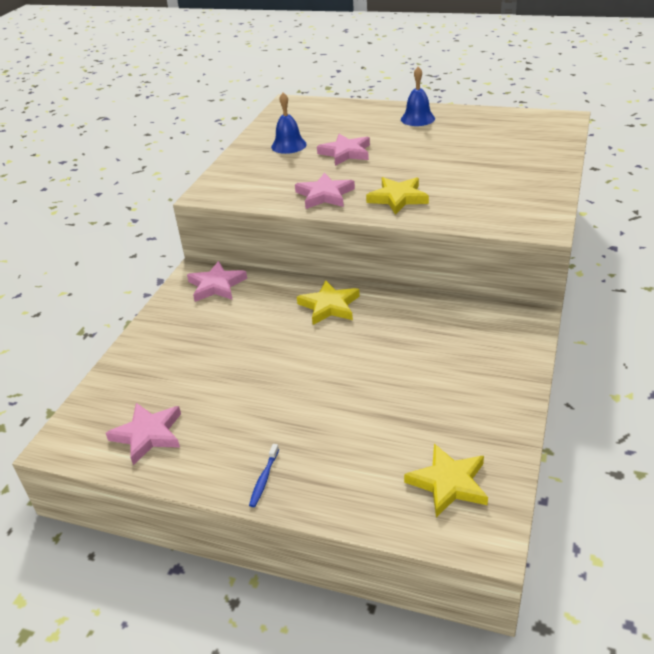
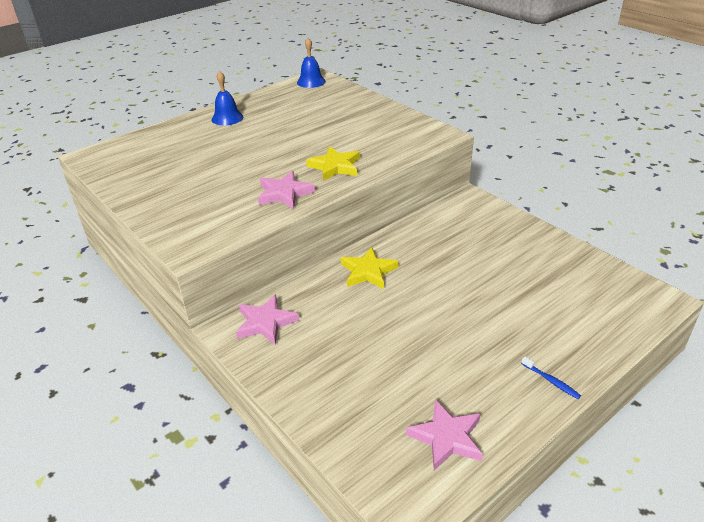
camera: 60 degrees left, 0 degrees up
blue bell [271,92,307,154] -> blue bell moved to [297,38,326,88]
pink star [317,134,370,166] -> none
yellow star [404,444,488,517] -> none

